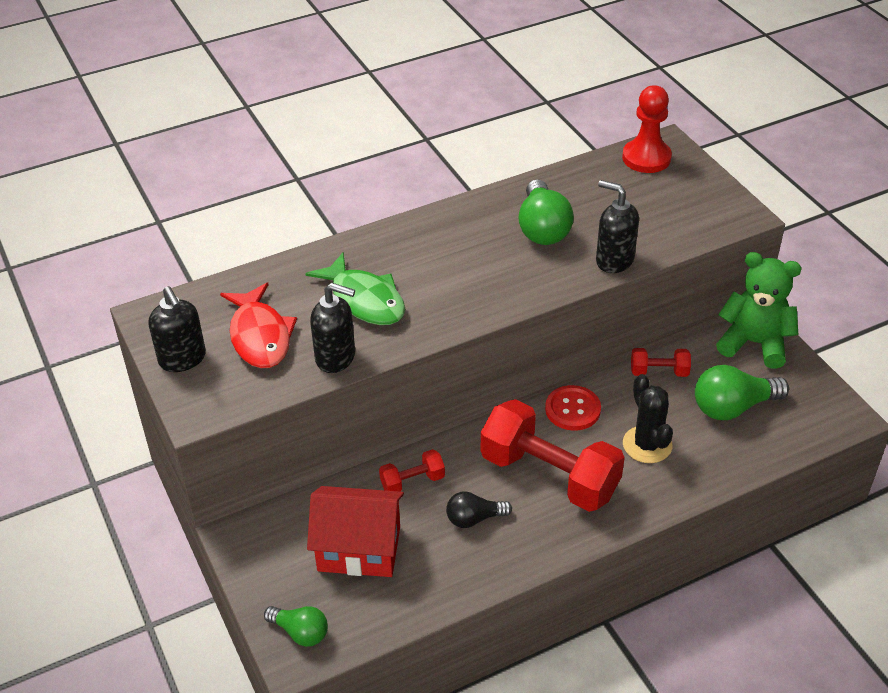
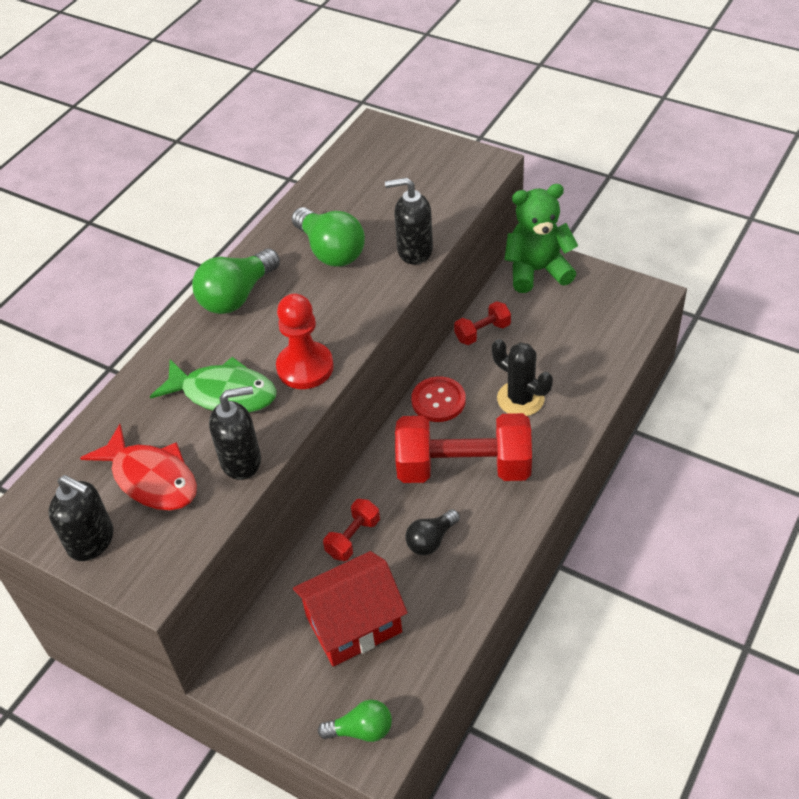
camera: 30 degrees left, 5 degrees up
red pawn [622,85,672,173] -> red pawn moved to [276,294,334,389]
green light bulb [695,365,789,420] -> green light bulb moved to [192,248,280,314]

